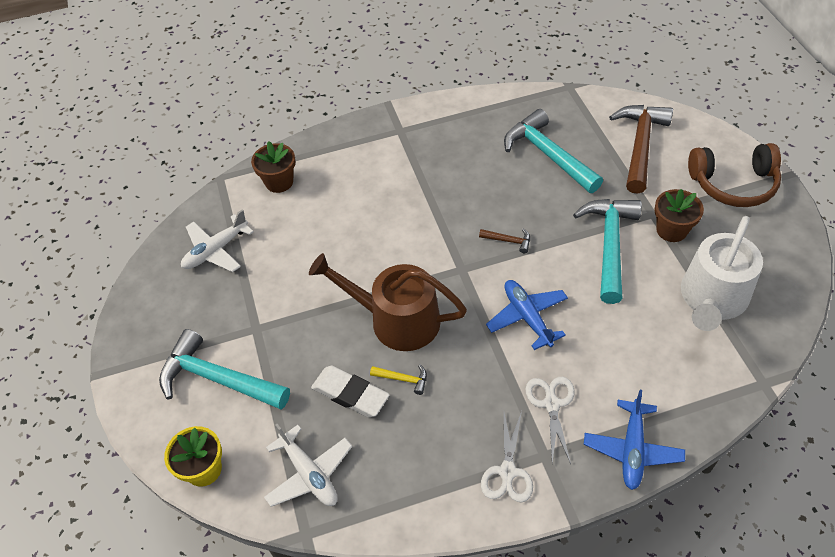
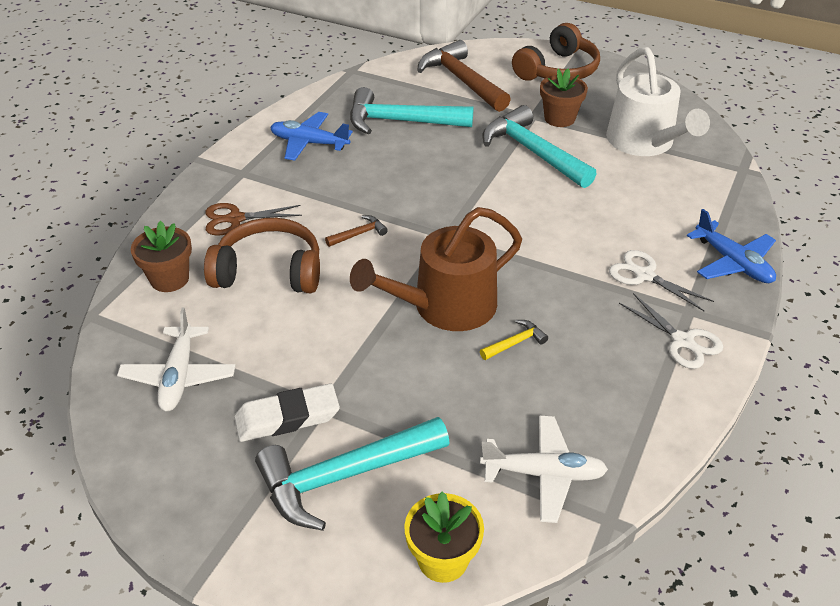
camera: 50 degrees left, 10 degrees down
white eraser [311,366,389,417] -> white eraser moved to [234,383,340,442]
brown hammer [479,228,530,253] -> brown hammer moved to [325,215,388,247]
blue plane [486,280,568,350] -> blue plane moved to [270,112,353,161]
none -> brown headphones [204,218,320,293]
none -> brown scissors [205,203,302,236]

